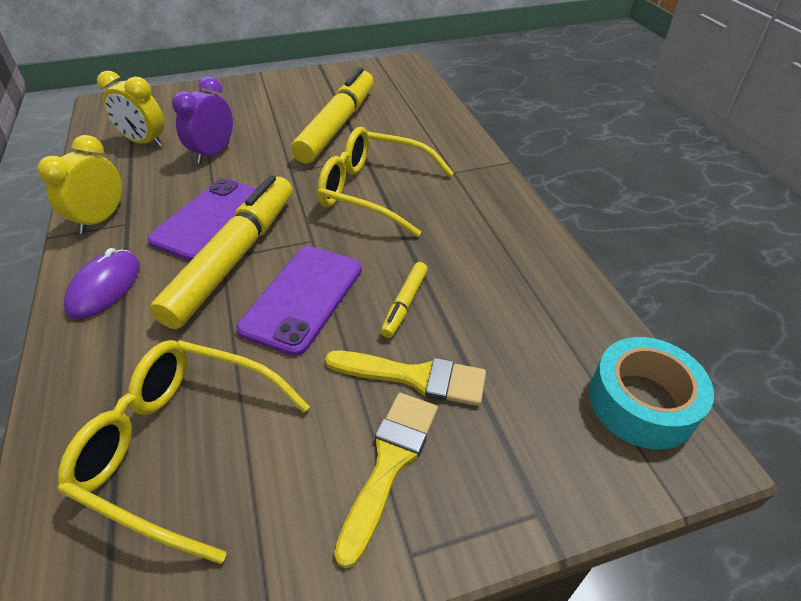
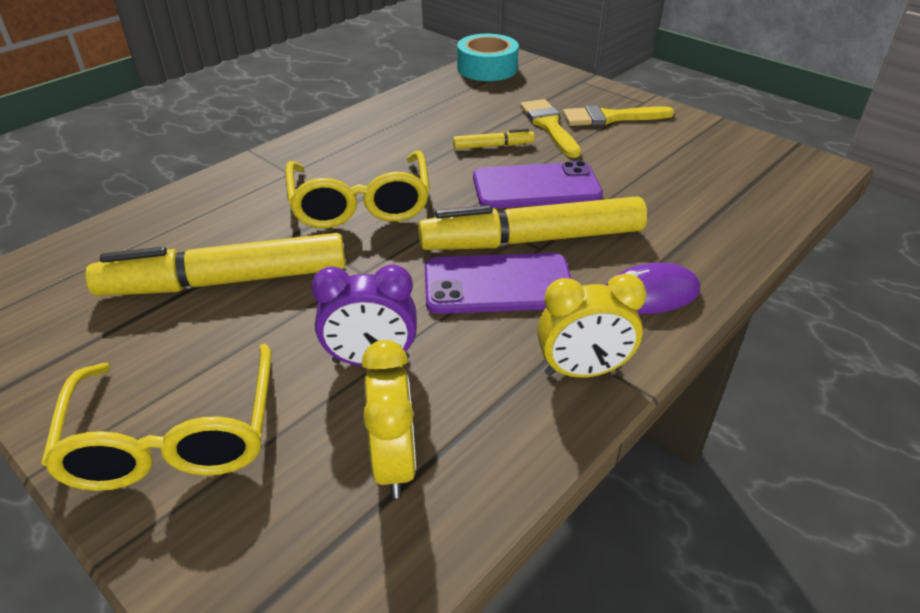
camera: 120 degrees left, 5 degrees down
yellow glasses [58,340,310,564] -> yellow glasses moved to [41,344,271,491]

